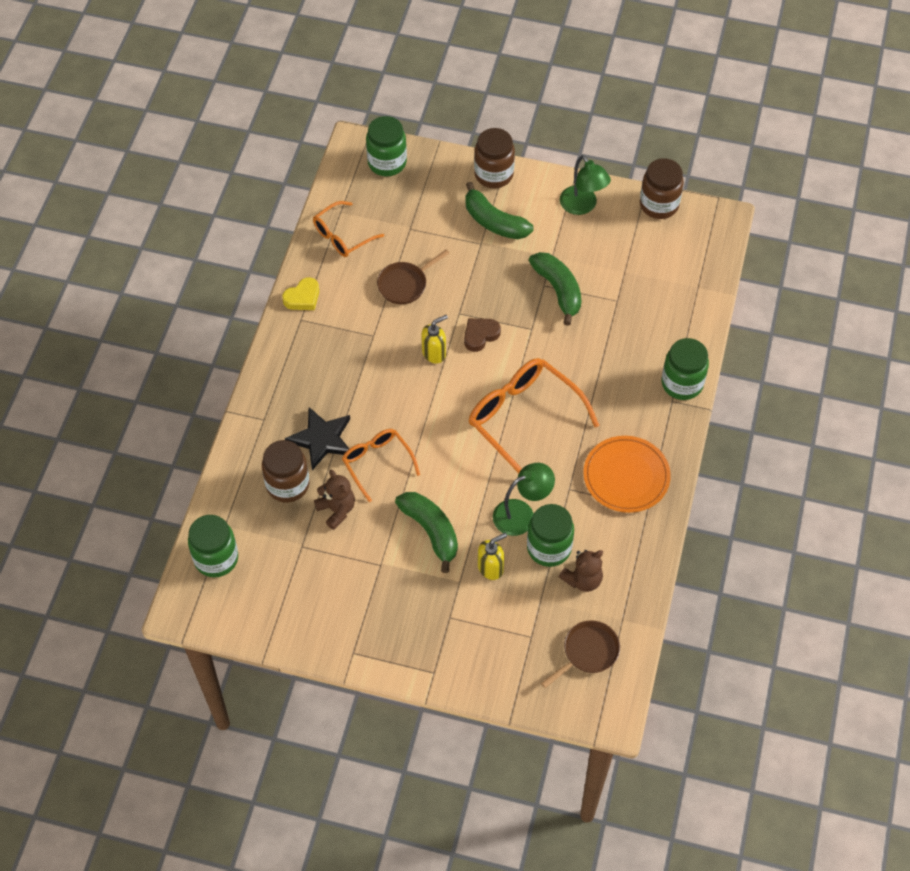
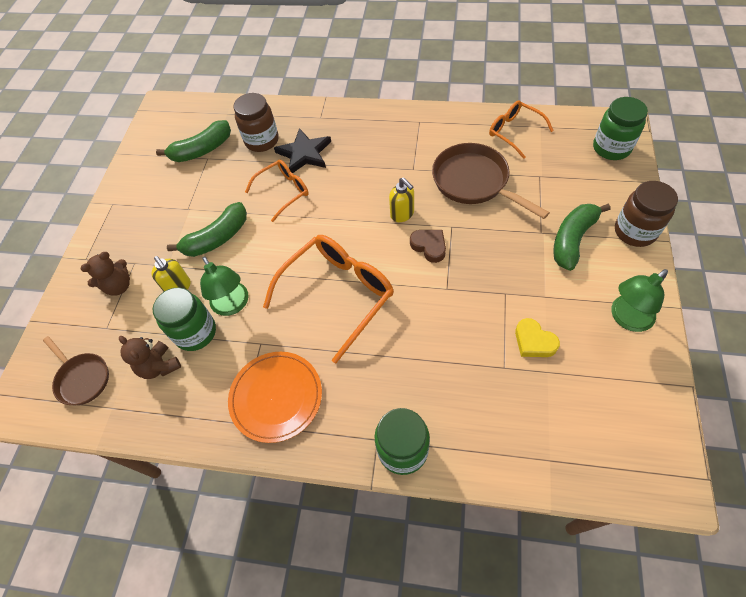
camera: 90 degrees right, 0 degrees up
green jar [188,515,238,577] -> none
yellow heart [282,277,319,310] -> yellow heart moved to [515,318,560,357]
brown teddy bear [314,470,355,530] -> brown teddy bear moved to [81,252,130,296]
brown pan [377,249,449,304] -> brown pan [432,143,550,219], size x1.63
green banana [529,252,582,326] -> green banana moved to [156,120,231,162]
brown jar [640,158,684,219] -> none

